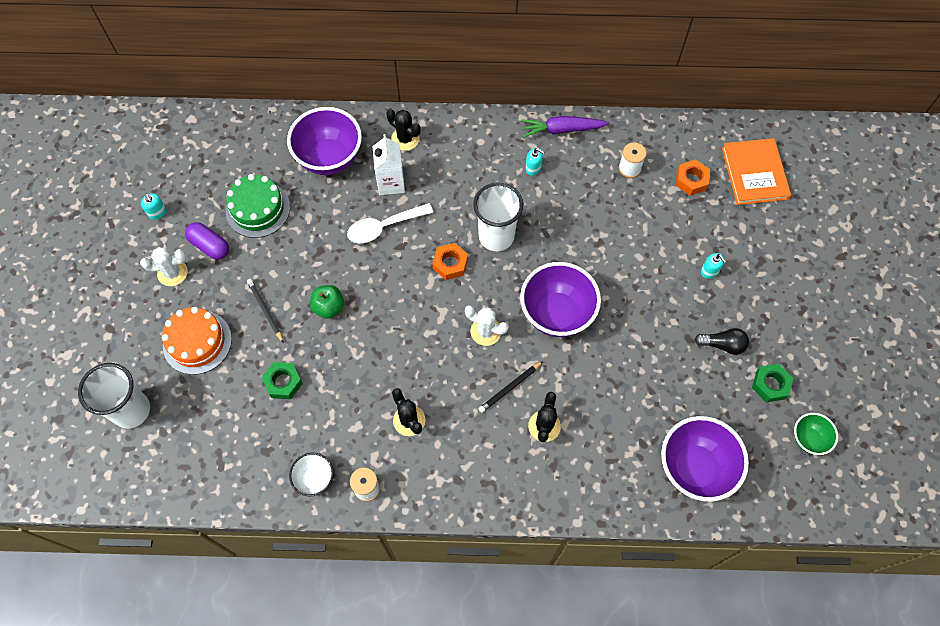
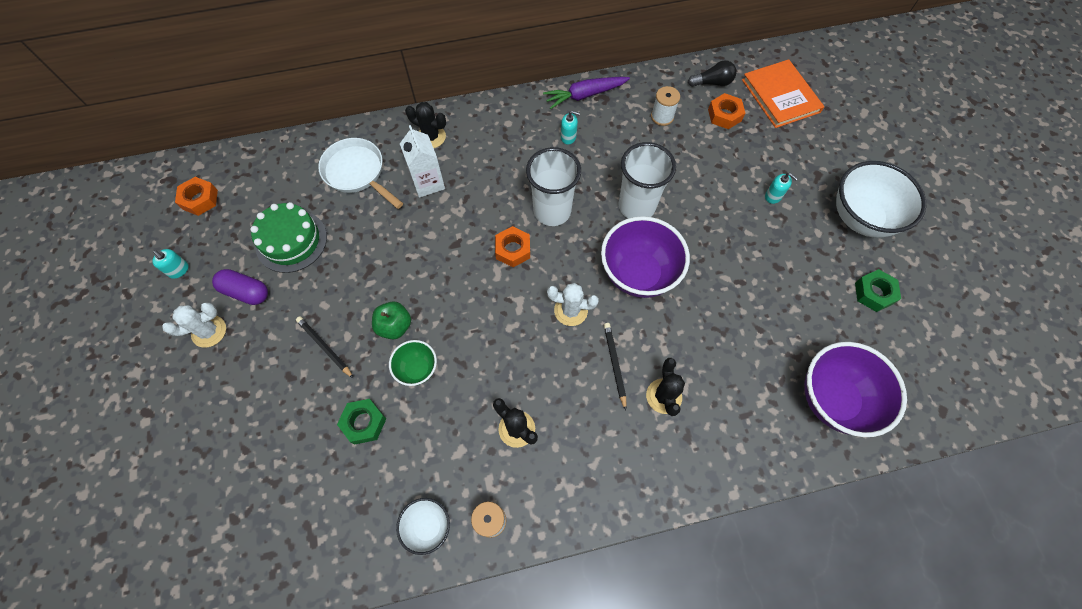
camera: 15 degrees left, 0 degrees up
white cup [78,363,150,429] -> white cup moved to [618,142,676,219]
orange cake [162,307,232,375] -> none
purple bowl [287,107,362,175] -> white pan [318,138,403,209]
white spoon [347,203,433,243] -> none
black pencil [479,361,543,413] -> black pencil turned 135 degrees clockwise [604,323,626,410]
black light bulb [694,328,749,355] -> black light bulb moved to [688,60,737,87]
green bowl [794,413,838,455] -> green bowl moved to [389,340,437,386]
none -> orange nut [175,177,218,216]
none -> white bowl [836,161,926,238]

